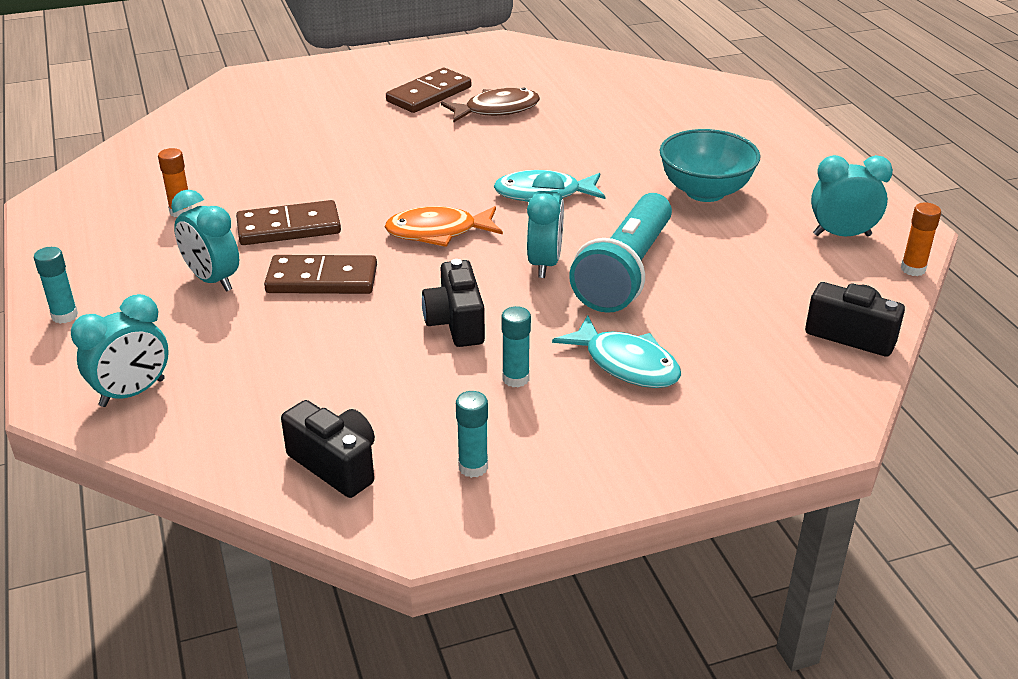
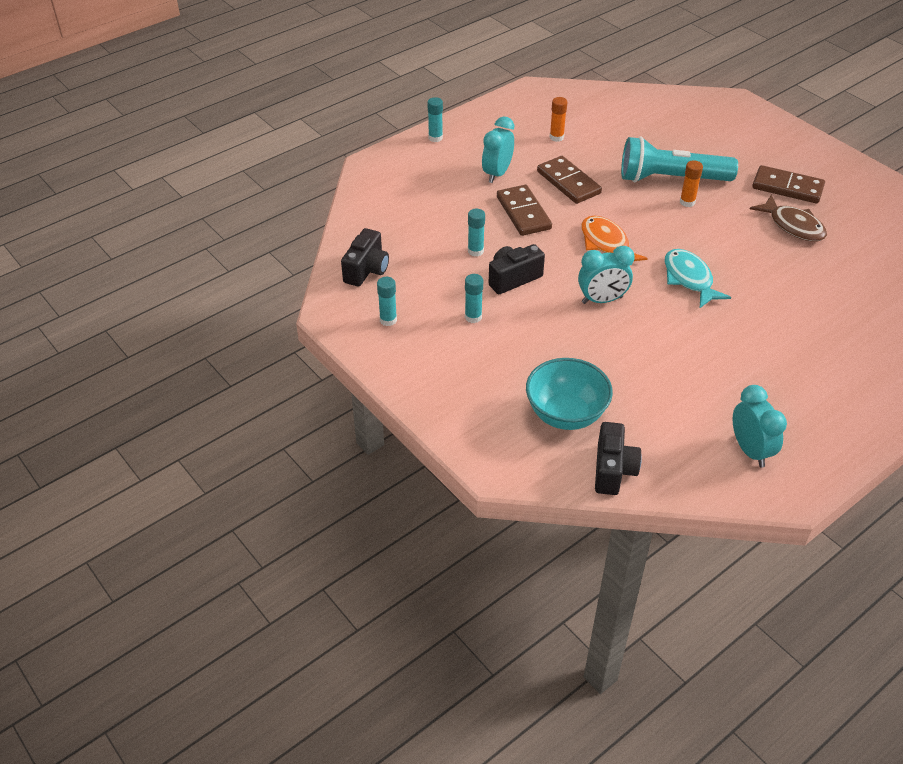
camera: 70 degrees right, 10 degrees up
turquoise clock [71,294,169,407] -> none
turquoise fish [552,315,681,388] -> none
turquoise flashlight [569,193,672,313] -> turquoise flashlight moved to [621,136,738,182]
turquoise bowl [660,129,760,202] -> turquoise bowl moved to [526,358,613,430]
orange glue stick [901,203,941,276] -> orange glue stick moved to [680,160,703,207]
none -> turquoise glue stick [468,209,485,256]

